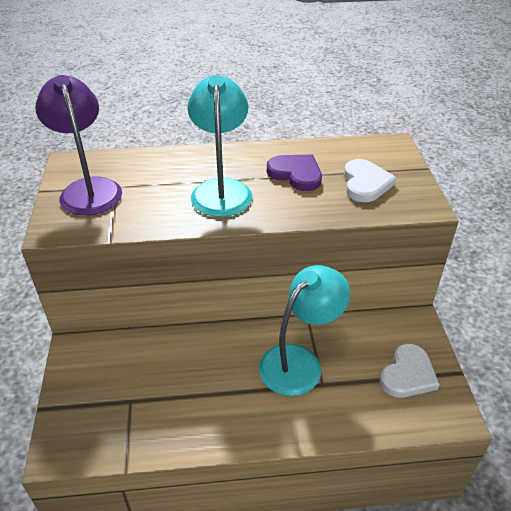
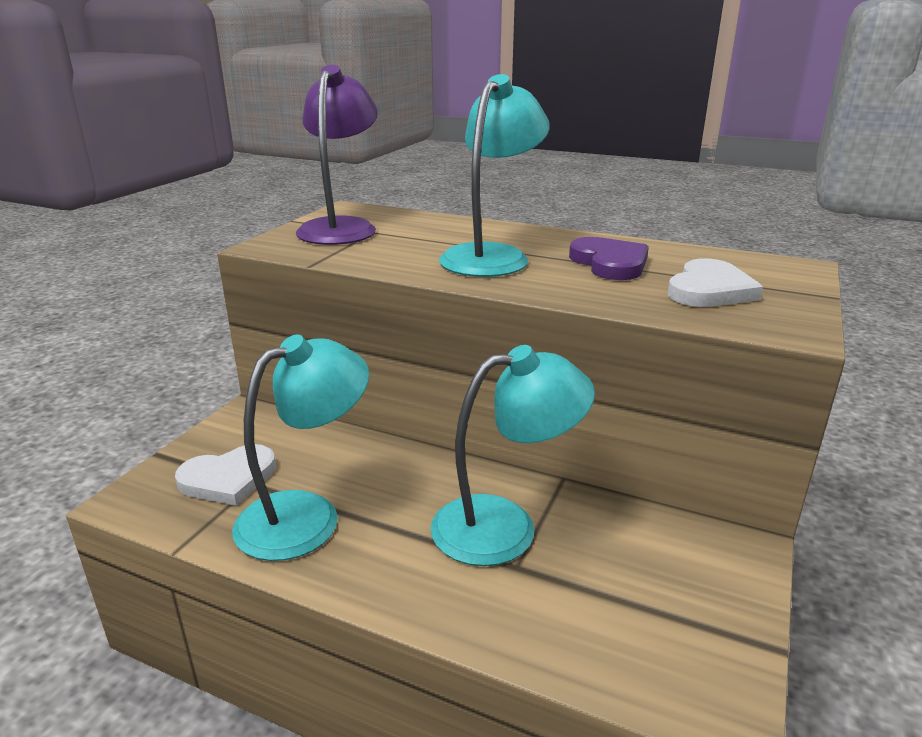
camera: 30 degrees right, 15 degrees down
white heart [380,344,440,398] -> white heart moved to [175,444,276,506]
none -> turquoise lamp [232,334,369,561]

